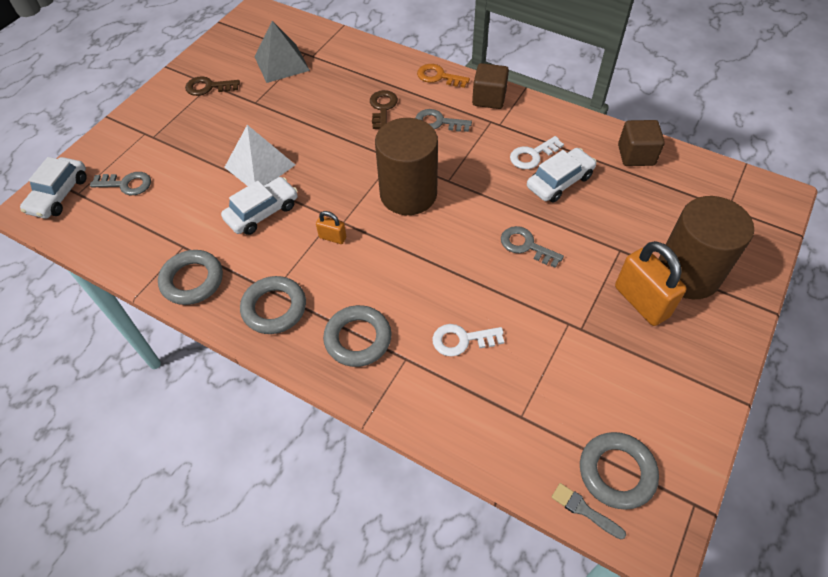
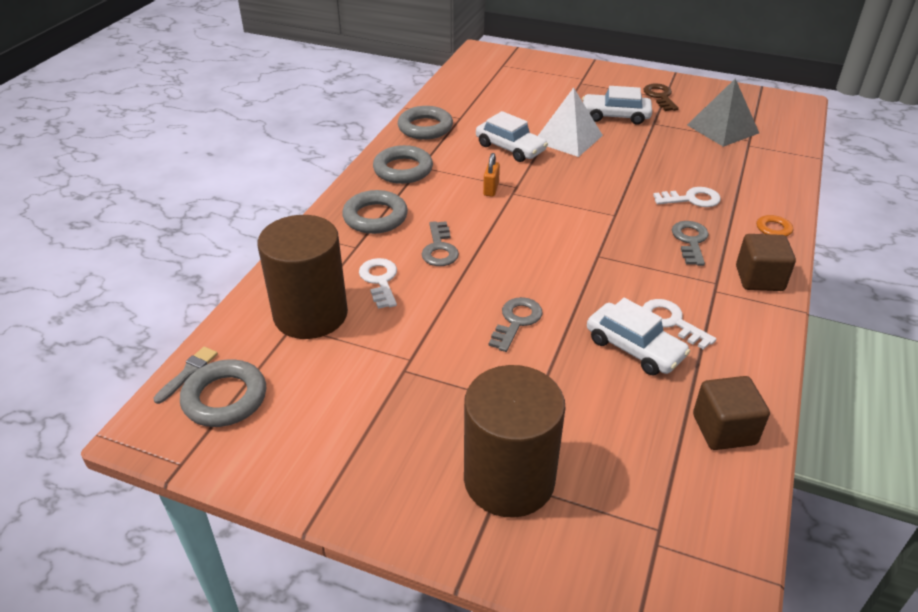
camera: 80 degrees right, 15 degrees down
white car [20,157,87,219] -> white car moved to [582,86,652,125]
grey key [90,172,151,195] -> grey key moved to [422,221,459,266]
brown key [370,90,398,129] -> white key [653,187,721,207]
brown cylinder [375,118,438,215] -> brown cylinder moved to [258,215,348,339]
orange padlock [615,241,687,326] -> none

